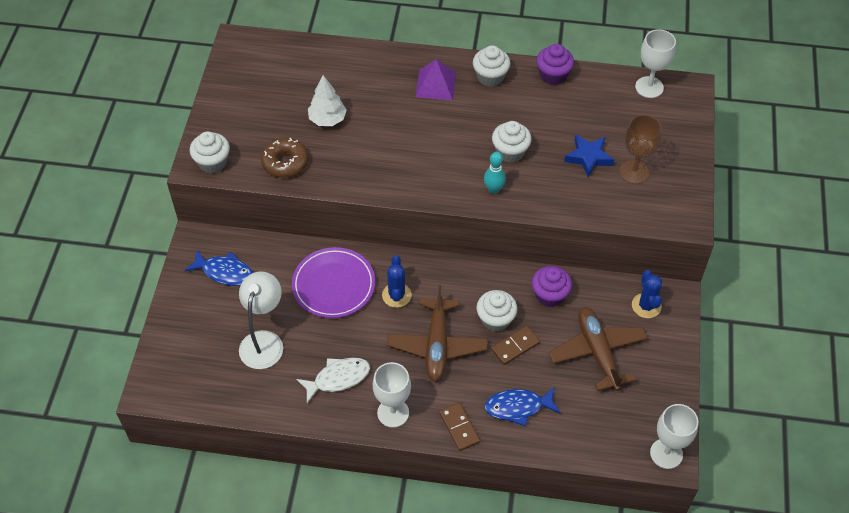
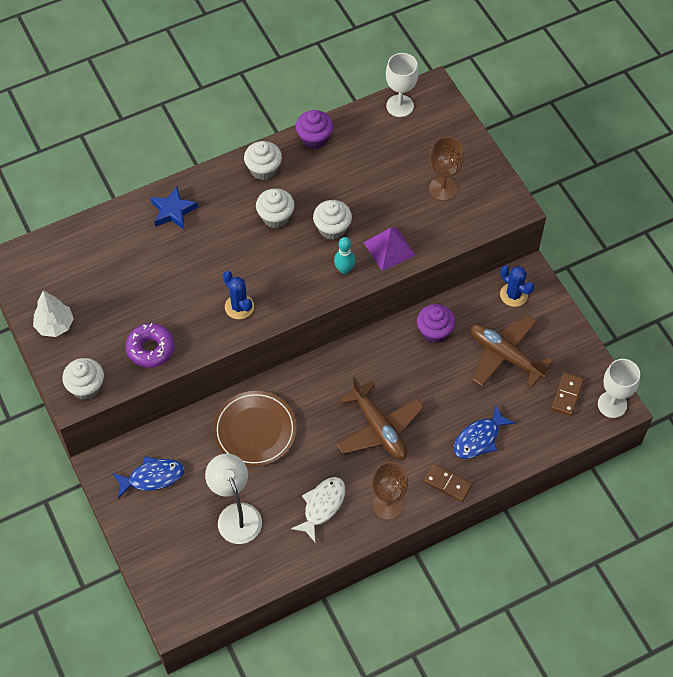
camera: 35 degrees left, 5 degrees up
brown donut [261,138,309,178] -> purple donut [126,323,175,368]
purple plate [292,247,375,318] -> brown plate [213,391,297,467]
white tree [308,75,347,126] -> white tree moved to [33,291,74,337]
white goblet [373,362,411,428] -> brown goblet [372,462,408,520]
blue cactus [382,255,412,308] -> blue cactus moved to [223,271,254,319]
purple pyramid [415,59,456,100] -> purple pyramid moved to [363,227,416,271]
white cupcake [476,290,517,332] -> white cupcake moved to [256,188,295,228]
brown domino [491,326,540,365] -> brown domino moved to [552,372,584,416]
blue star [564,135,614,177] -> blue star moved to [150,186,198,229]

